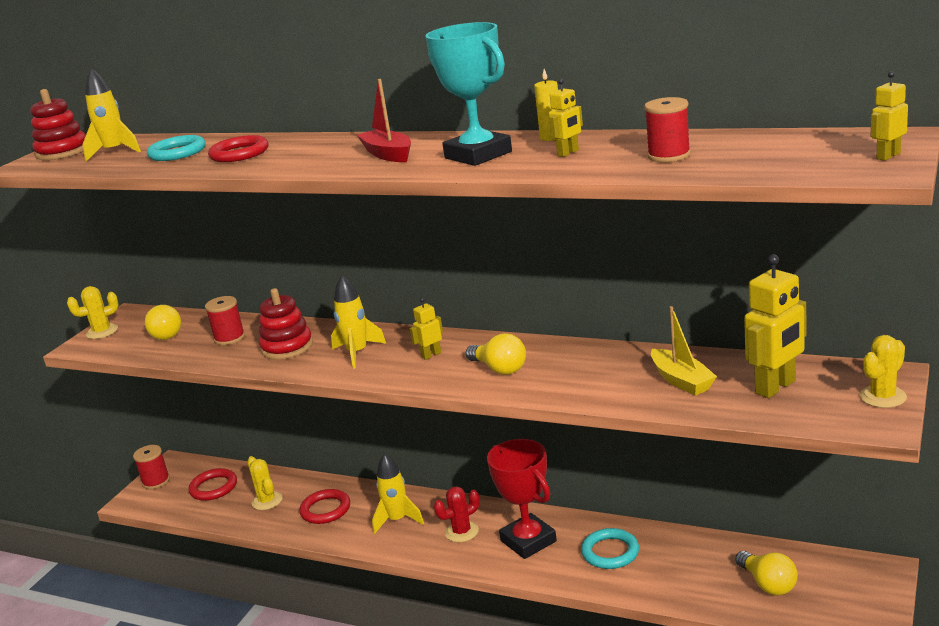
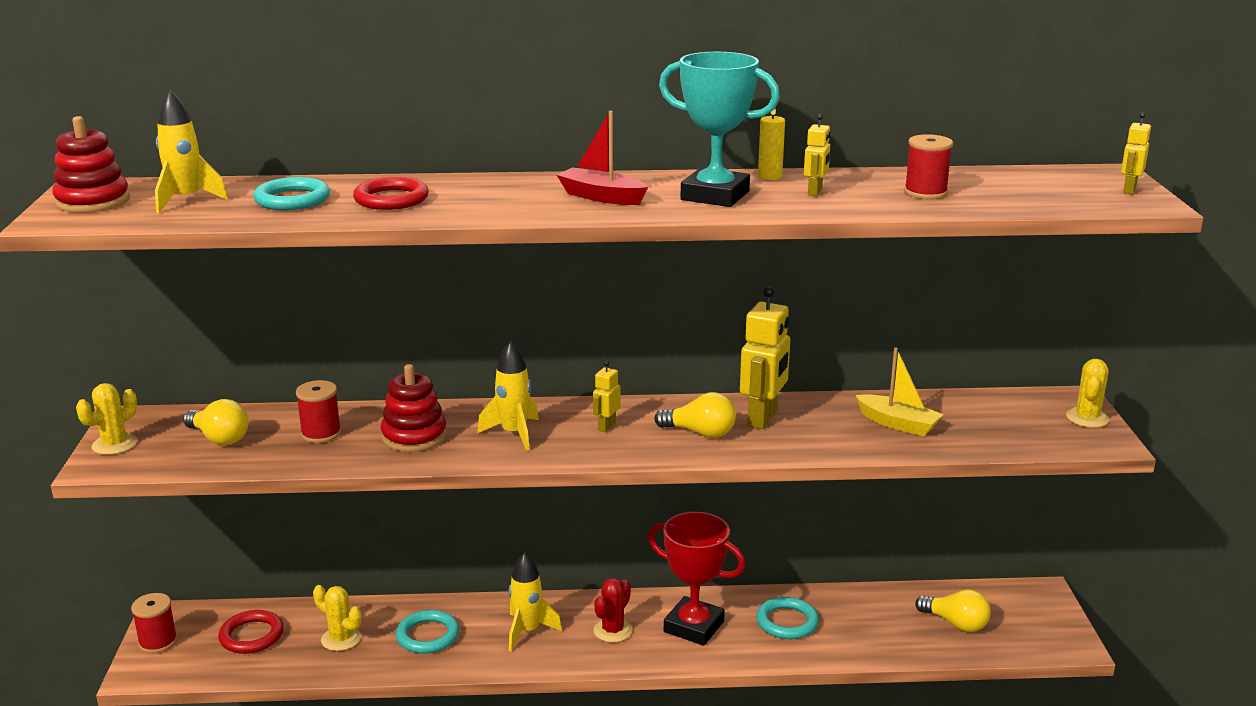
camera: 30 degrees left, 0 degrees up
red ring [299,489,350,524] -> turquoise ring [396,610,460,654]
yellow robot [744,254,806,398] -> yellow robot moved to [740,287,790,429]

